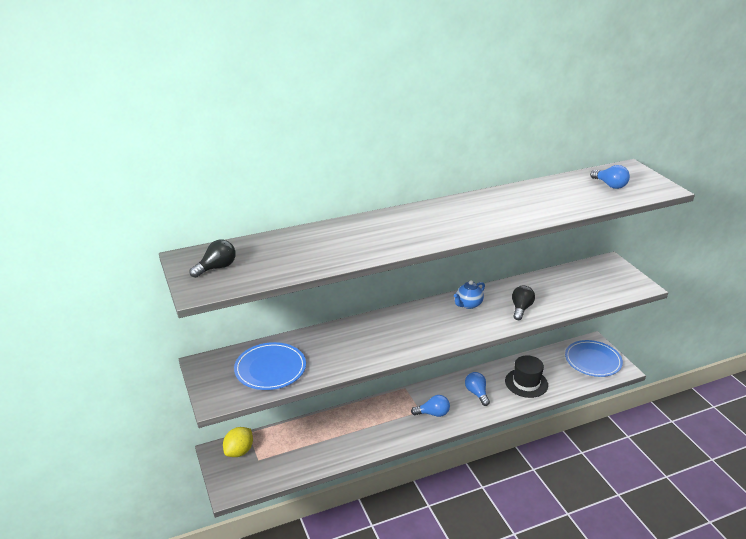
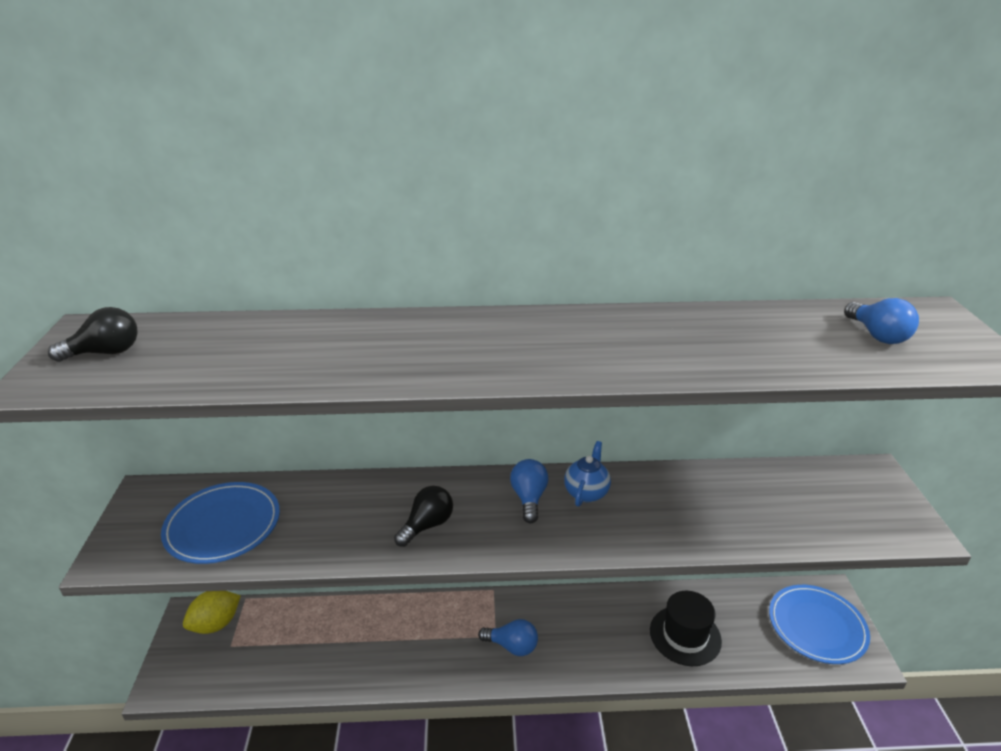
camera: 20 degrees right, 0 degrees up
blue teapot [454,280,485,309] -> blue teapot turned 135 degrees clockwise [564,441,611,507]
blue light bulb [465,372,490,406] -> blue light bulb moved to [510,459,548,524]
black light bulb [512,285,535,320] -> black light bulb moved to [394,486,453,547]

